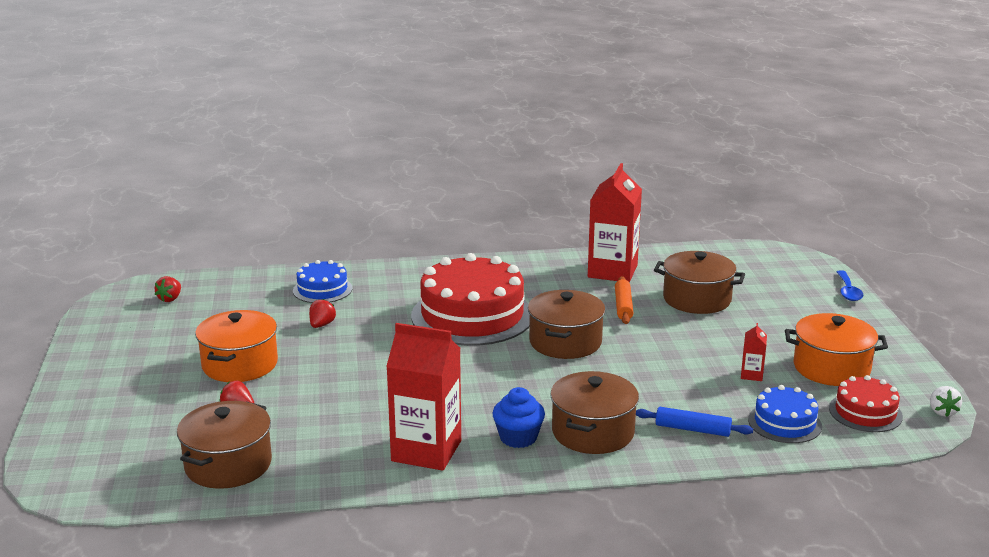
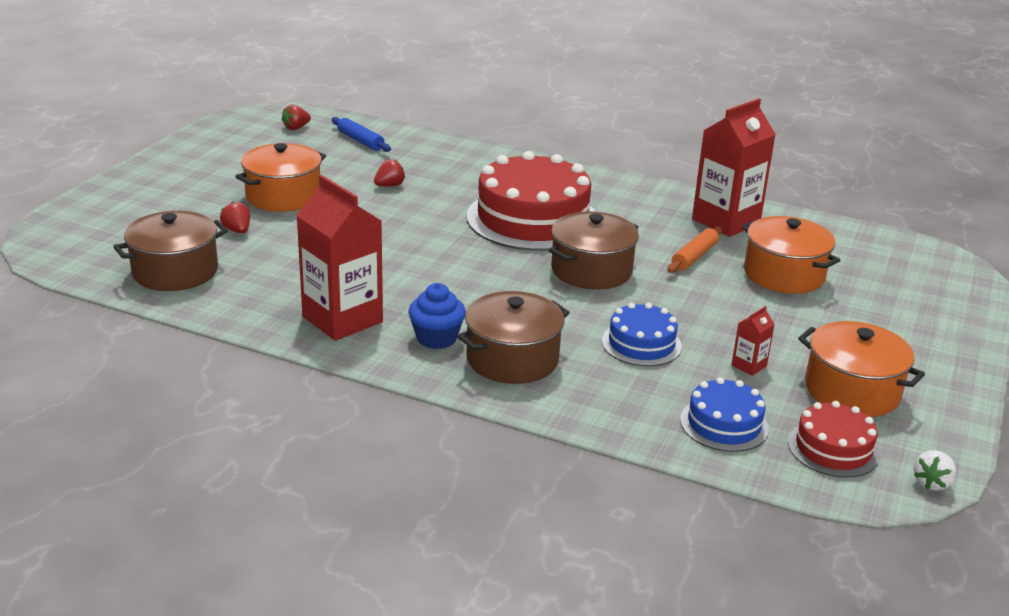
camera: 30 degrees right, 5 degrees up
blue cake [293,260,353,303] -> blue cake moved to [602,303,682,366]
blue rolling pin [636,407,753,437] -> blue rolling pin moved to [332,117,391,152]
brown pot [654,251,745,314] -> orange pot [742,216,840,294]
blue spoon [837,270,864,301] -> none

